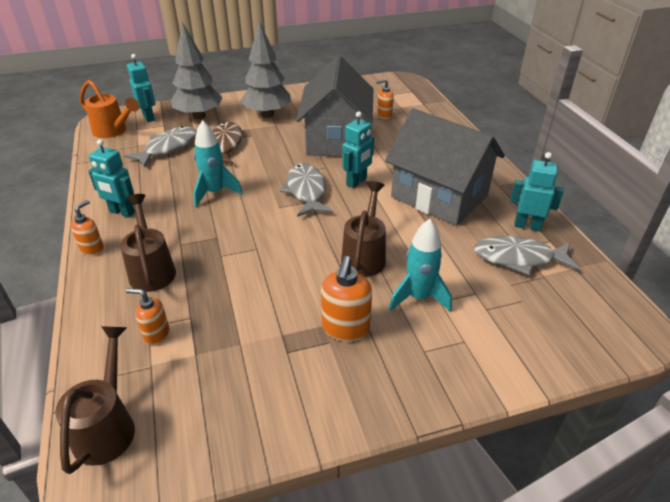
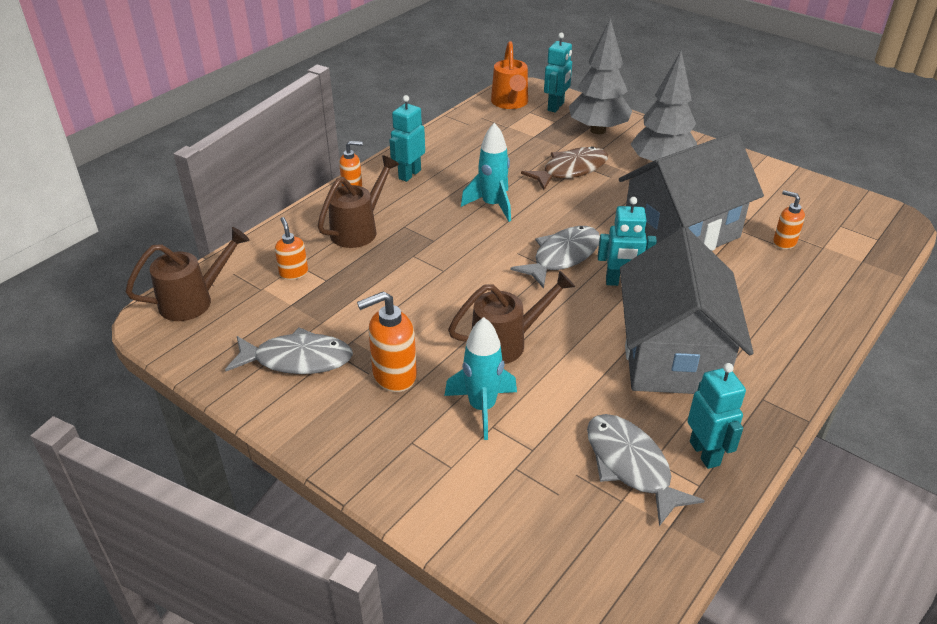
camera: 55 degrees right, 0 degrees up
turquoise robot [88,139,135,217] -> turquoise robot turned 45 degrees clockwise [389,95,425,182]
grey fish [124,126,197,167] -> grey fish moved to [225,327,353,374]

